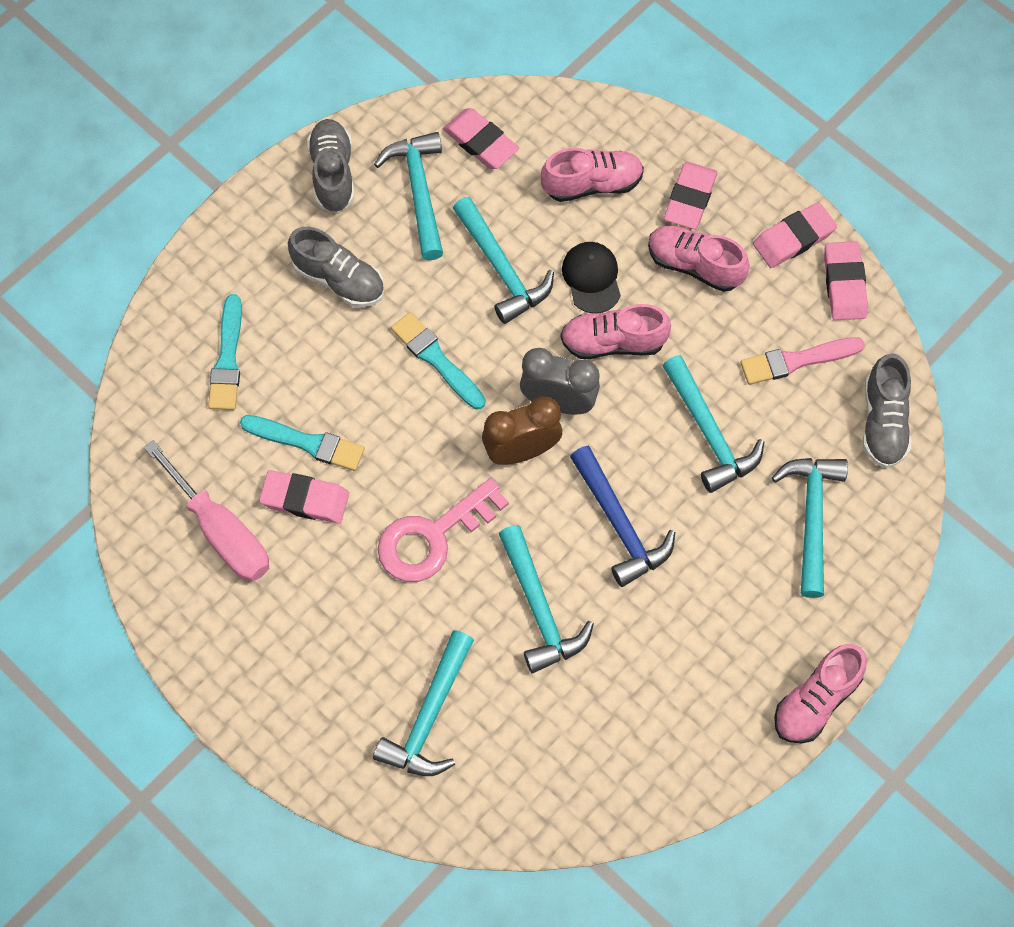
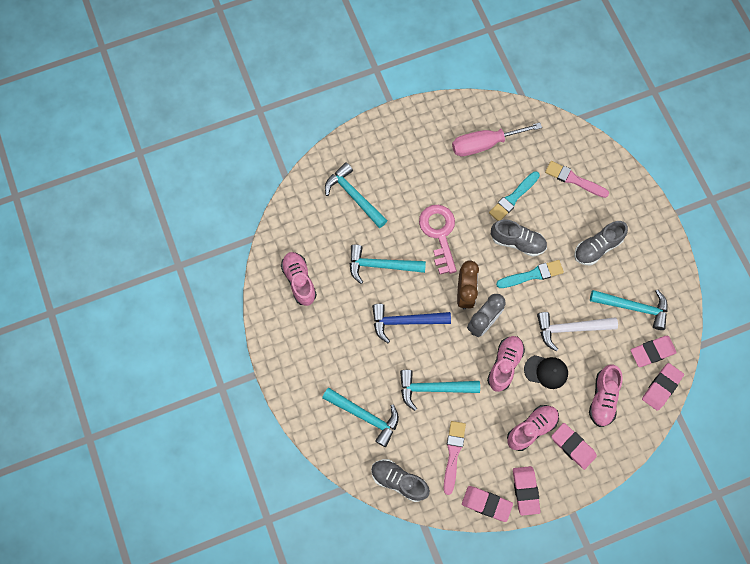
camera: 115 degrees right, 5 degrees up
turquoise brush [208,294,242,410] -> pink brush [545,161,609,198]
pink eraser [259,470,349,524] -> pink eraser moved to [642,363,684,411]
grey shoe [307,119,354,213] -> grey shoe moved to [491,220,547,257]
turquoise hammer [453,197,554,324] -> white hammer [537,312,618,351]
pink shoe [774,644,867,743] -> pink shoe moved to [281,252,317,306]

